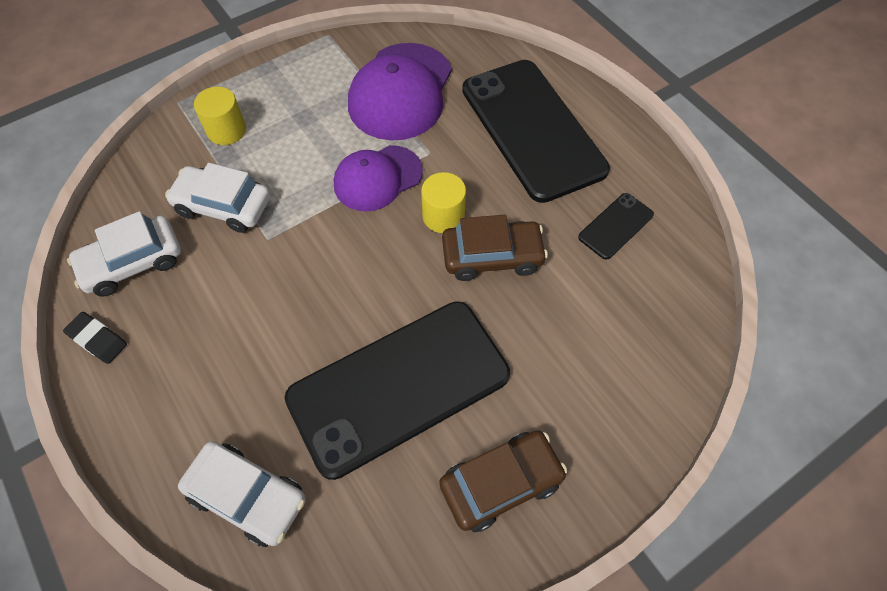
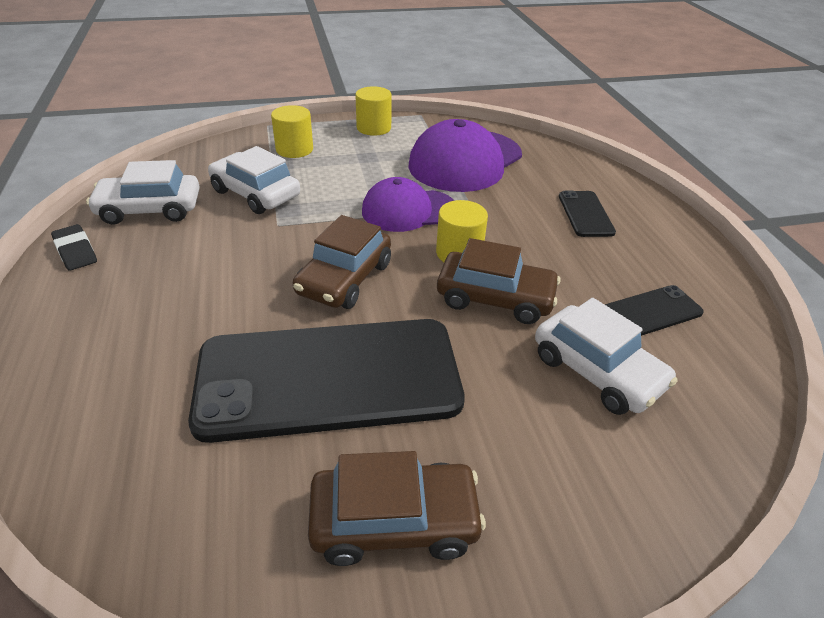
camera: 20 degrees right, 20 degrees down
white car [178,441,306,547] -> white car moved to [535,298,678,415]
black phone [462,60,610,203] -> black phone [559,191,616,237], size x0.42
none -> brown car [293,215,391,309]
none -> yellow cylinder [355,86,392,136]

